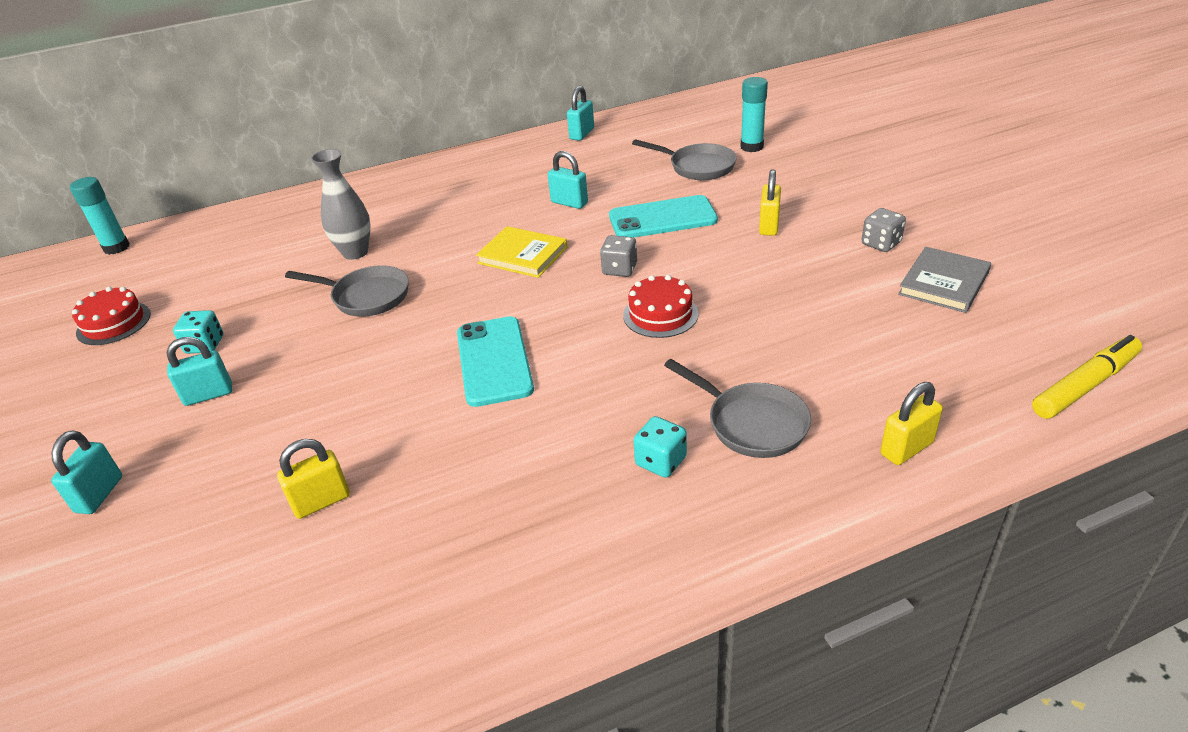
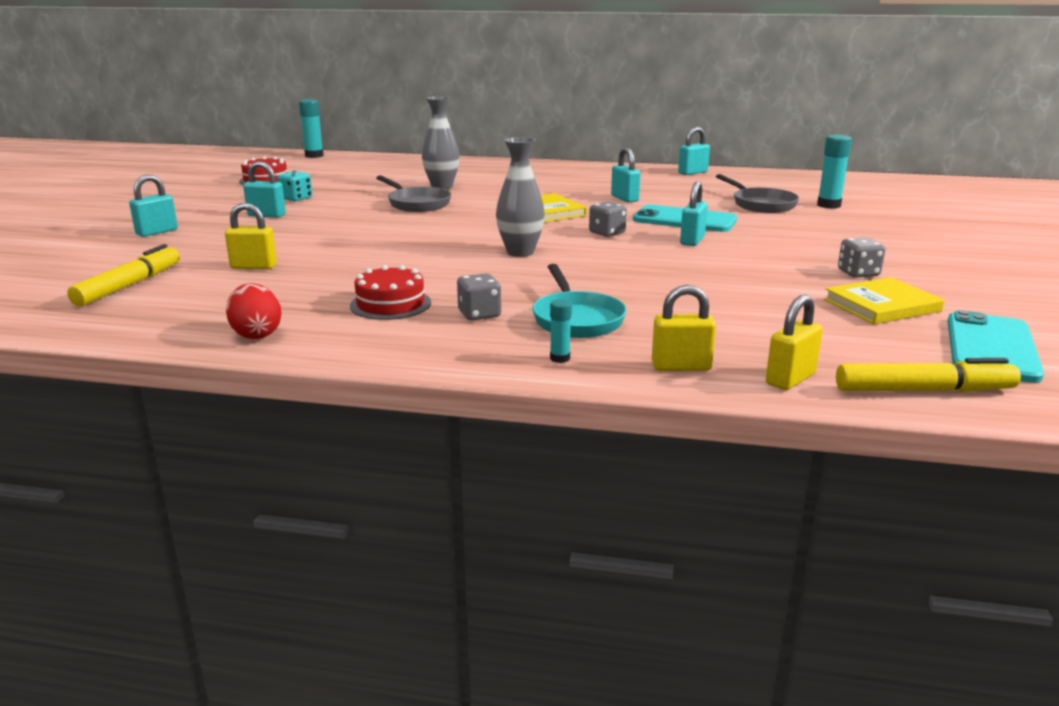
camera: 30 degrees right, 15 degrees down
turquoise phone [457,316,534,407] -> turquoise phone moved to [948,310,1044,383]
red cake [623,275,699,338] -> red cake moved to [350,265,431,320]
turquoise dice [633,416,687,478] -> grey dice [457,273,501,320]
grey pan [664,359,811,458] -> turquoise pan [532,264,627,338]
yellow padlock [759,169,781,236] -> yellow padlock moved to [766,295,823,390]
grey book [898,247,991,313] -> yellow book [824,277,945,324]
none -> yellow marker [67,244,180,306]
none -> red egg [226,283,282,339]
none -> grey vase [496,137,545,257]
none -> turquoise glue stick [550,299,572,363]
none -> turquoise padlock [680,181,708,246]

